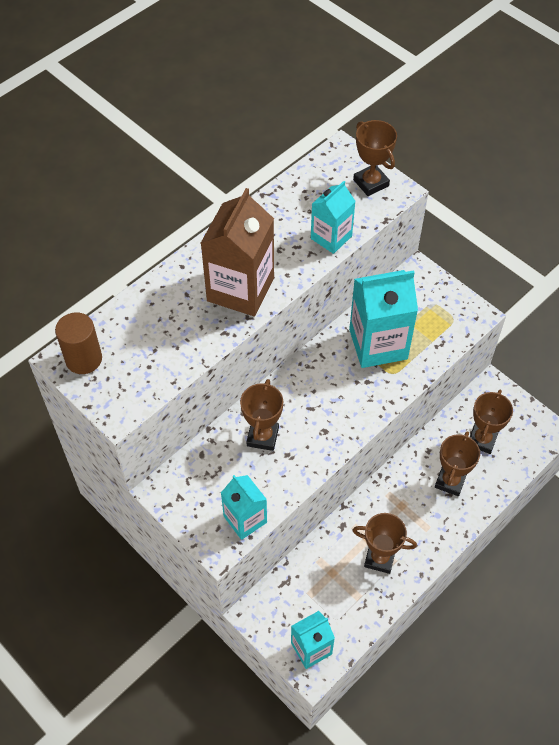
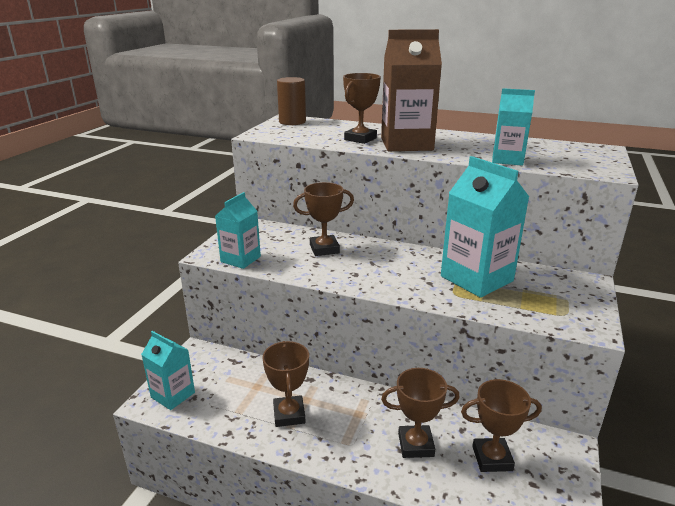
camera: 65 degrees right, 30 degrees down
brown trophy [353,120,397,196] -> brown trophy moved to [343,73,381,144]

